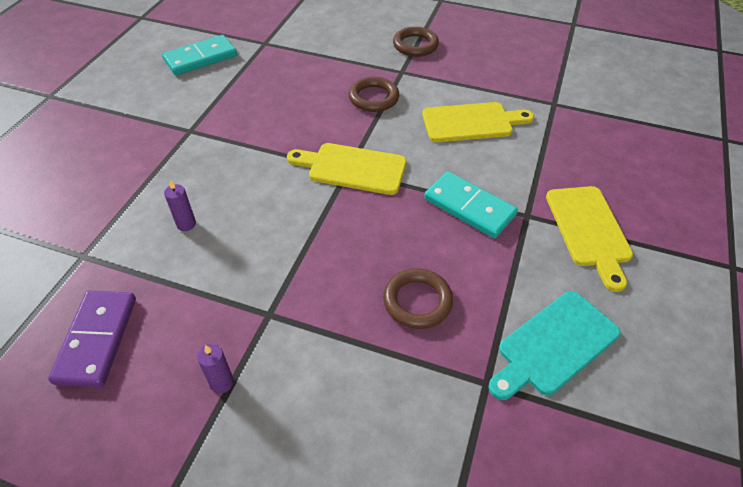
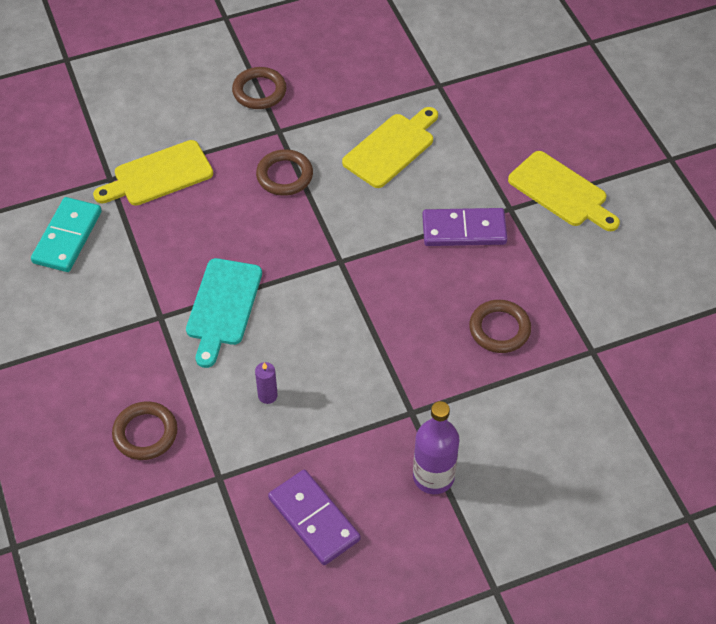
camera: 40 degrees left, 5 degrees up
purple candle [197,344,234,393] -> purple bottle [413,401,459,494]
yellow cutting board [287,143,407,195] -> yellow cutting board moved to [93,140,213,206]
turquoise domino [424,171,518,238] -> purple domino [422,208,507,246]
turquoise cutting board [488,291,621,400] -> turquoise cutting board moved to [186,258,262,368]
none -> brown ring [112,401,178,460]

